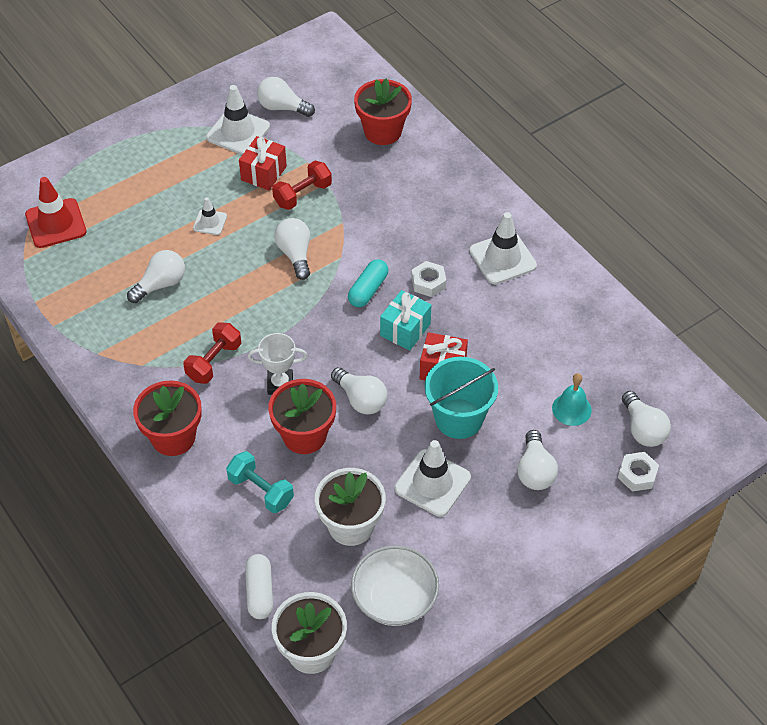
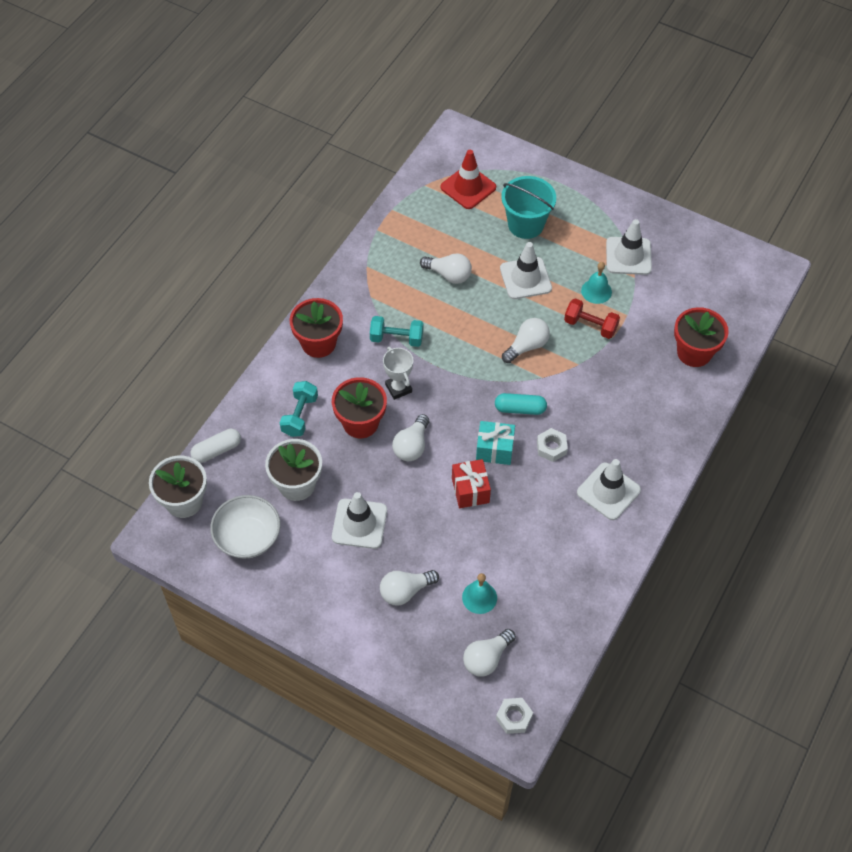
camera: 65 degrees right, 5 degrees up
red dumbbell [183,322,241,384] -> turquoise dumbbell [370,316,423,347]
white traffic cone [193,197,227,235] -> white traffic cone [500,242,552,299], size x1.82
red gift [239,136,287,190] -> turquoise bell [581,262,612,304]
white light bulb [257,77,315,117] -> none
turquoise bucket [425,357,498,439] -> turquoise bucket moved to [501,176,556,239]
white nut [618,452,659,492] -> white nut moved to [496,698,533,734]

